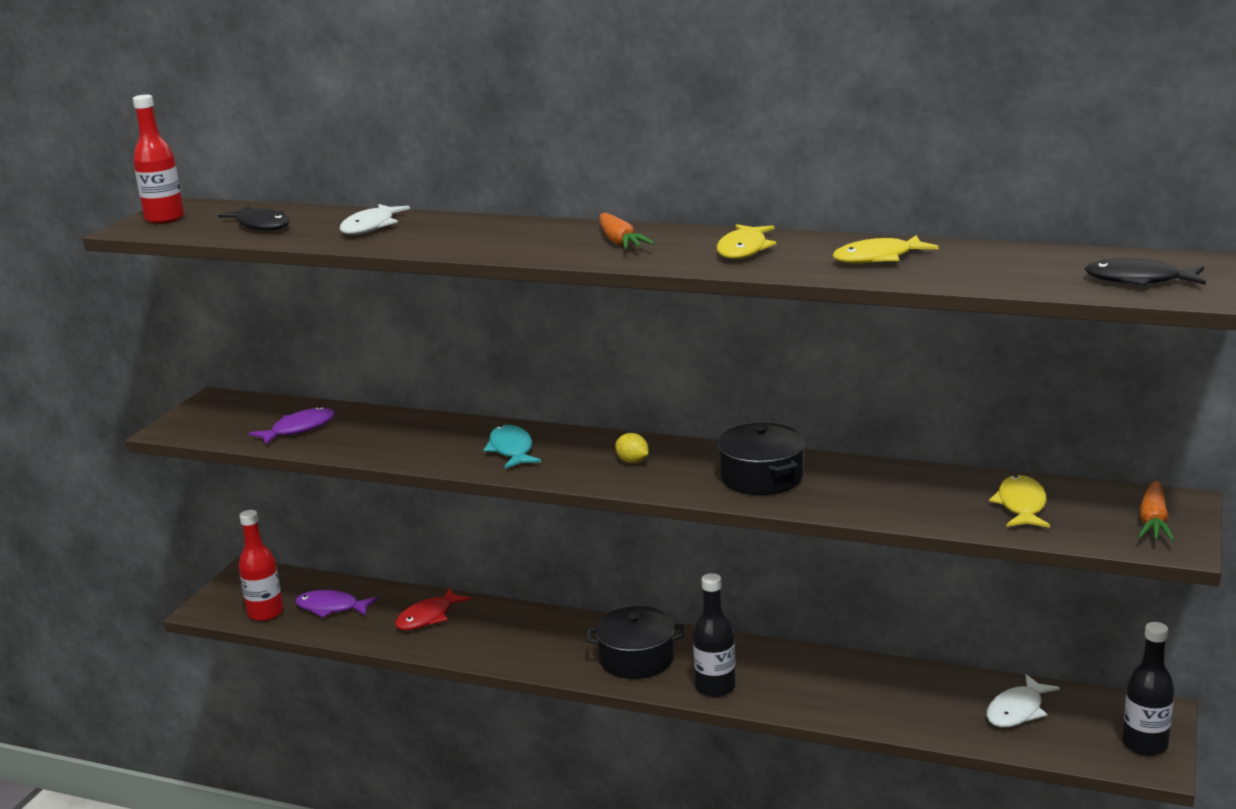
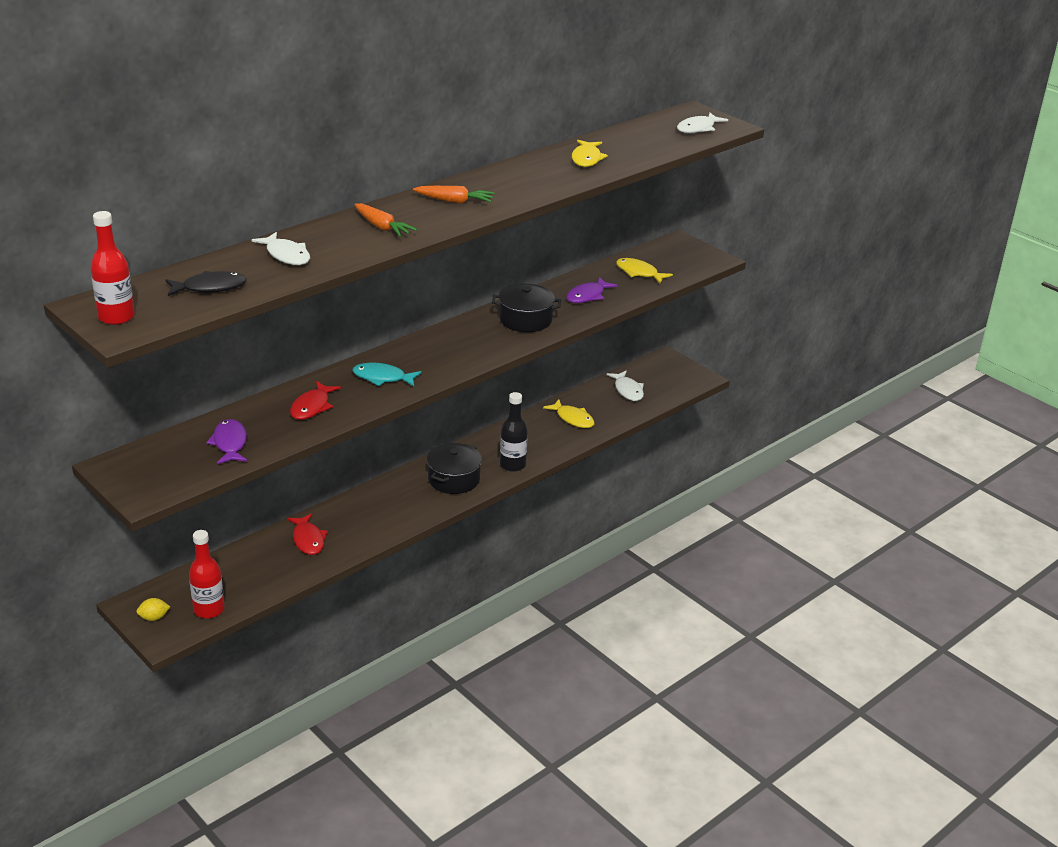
camera: 65 degrees left, 10 degrees up
purple fish [295,590,378,618] -> purple fish moved to [566,277,617,303]
yellow lemon [615,433,649,463] -> yellow lemon moved to [136,598,170,621]
yellow fish [717,224,777,259] -> yellow fish moved to [543,399,594,428]
black fish [1085,258,1206,286] -> white fish [677,113,728,133]
black bottle [1122,622,1174,756] -> none
orange carrot [1138,481,1174,541] -> orange carrot moved to [354,203,417,237]
none -> red fish [290,381,341,420]

